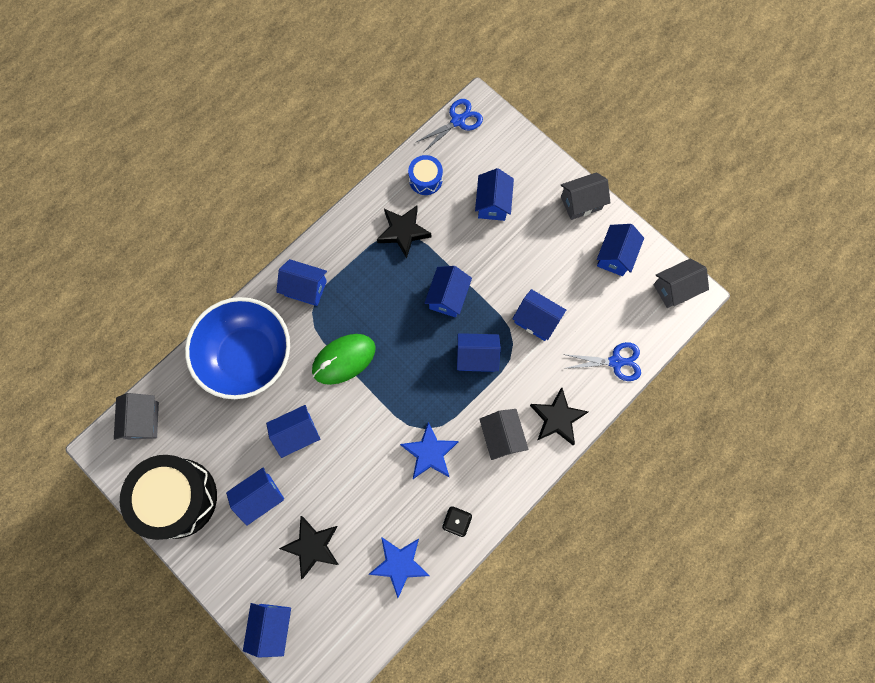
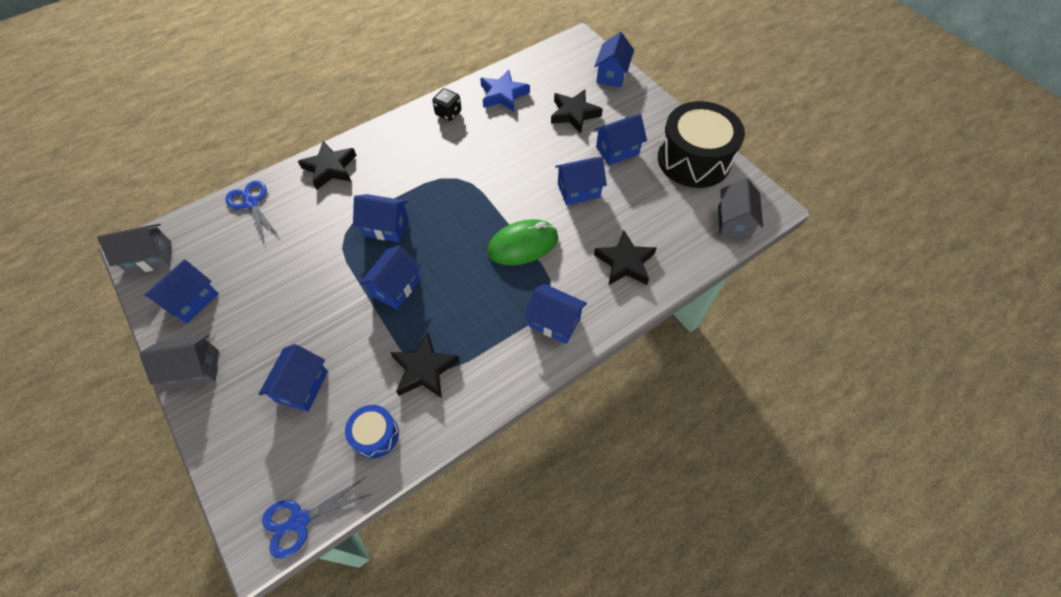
camera: 170 degrees left, 15 degrees down
blue bowl [185,297,290,399] -> black star [594,231,657,285]
blue star [400,422,459,479] -> none
grey house [479,409,529,460] -> none
blue house [512,289,566,341] -> none
blue scissors [563,342,641,381] -> blue scissors turned 45 degrees clockwise [226,181,279,241]

